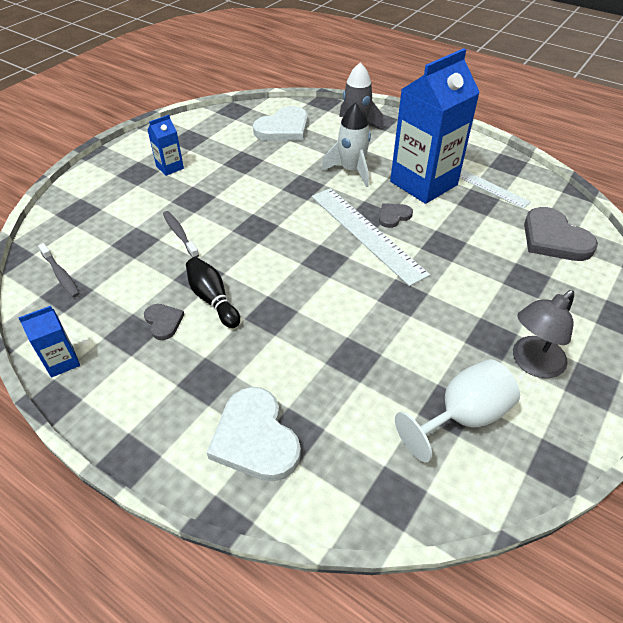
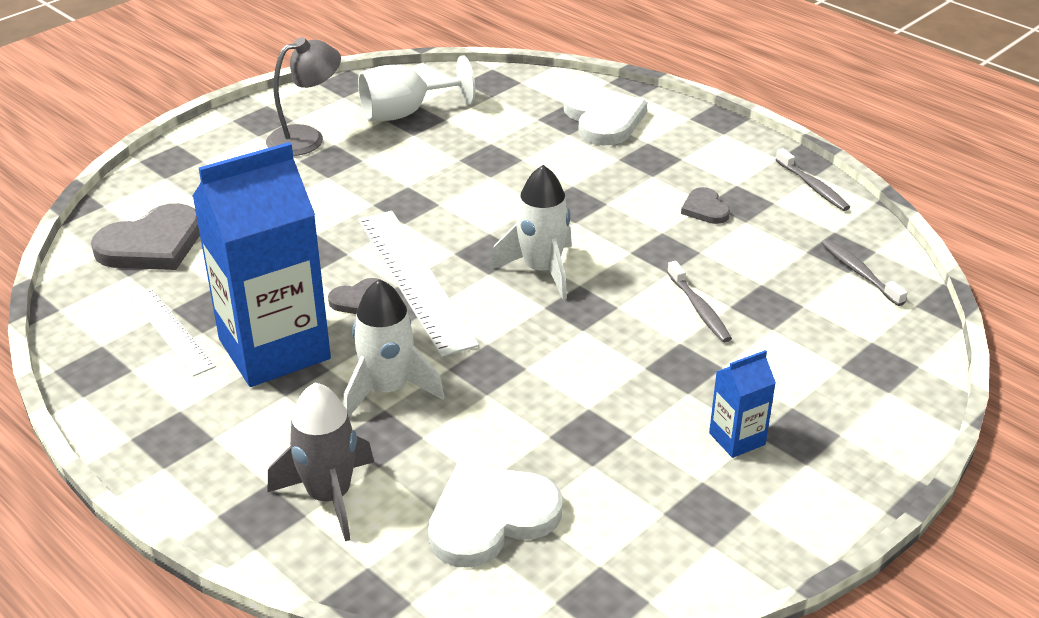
camera: 170 degrees left, 10 degrees down
blue carton [18,306,80,378] -> grey toothbrush [775,148,850,211]
black bowling pin [186,257,240,328] -> none
grey heart [524,207,598,261] -> grey heart turned 75 degrees clockwise [91,203,200,270]
none -> white rocket [490,165,572,300]

